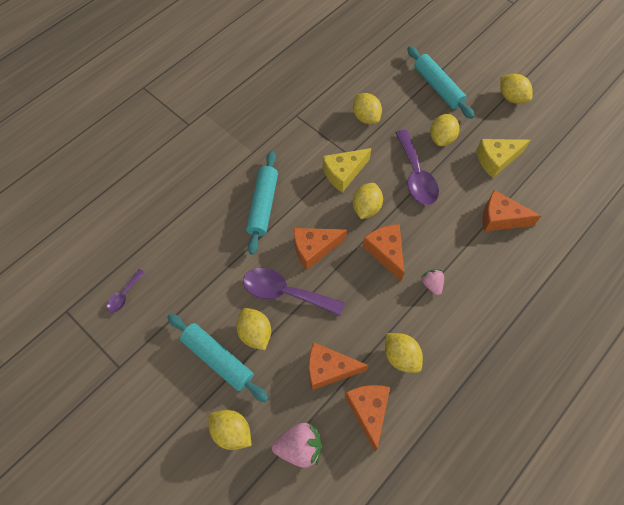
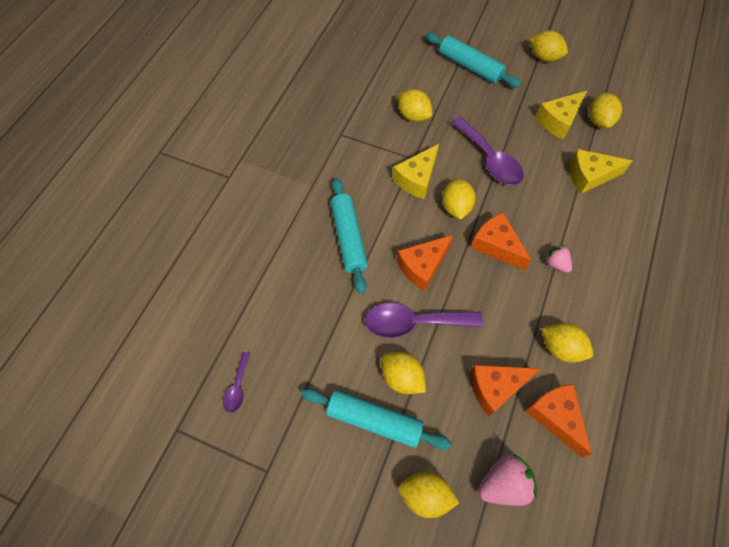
camera: 20 degrees left, 0 degrees up
yellow lemon [430,114,459,146] -> yellow lemon moved to [589,93,622,128]
orange cheese [483,190,541,231] -> yellow cheese [569,149,632,194]

